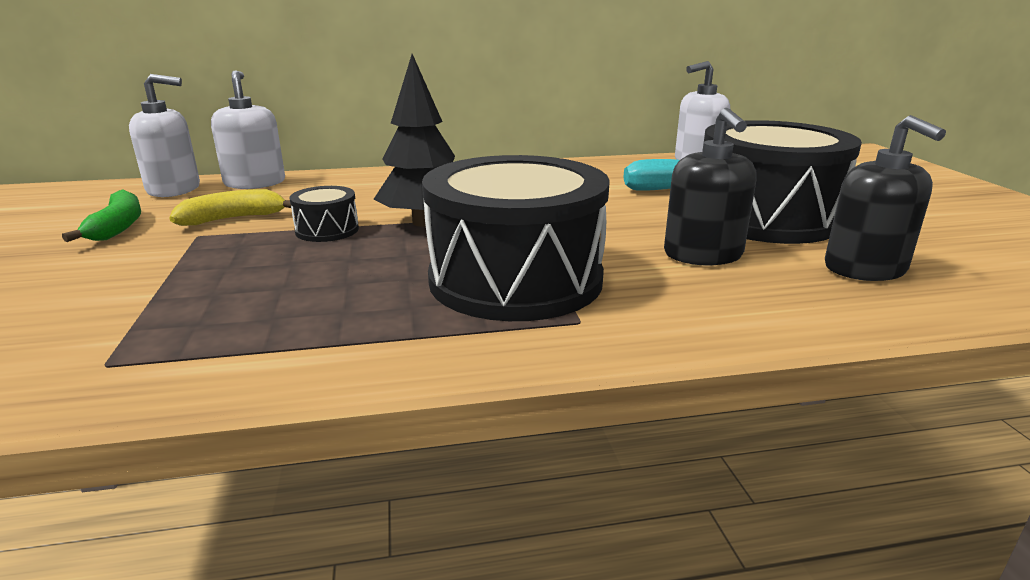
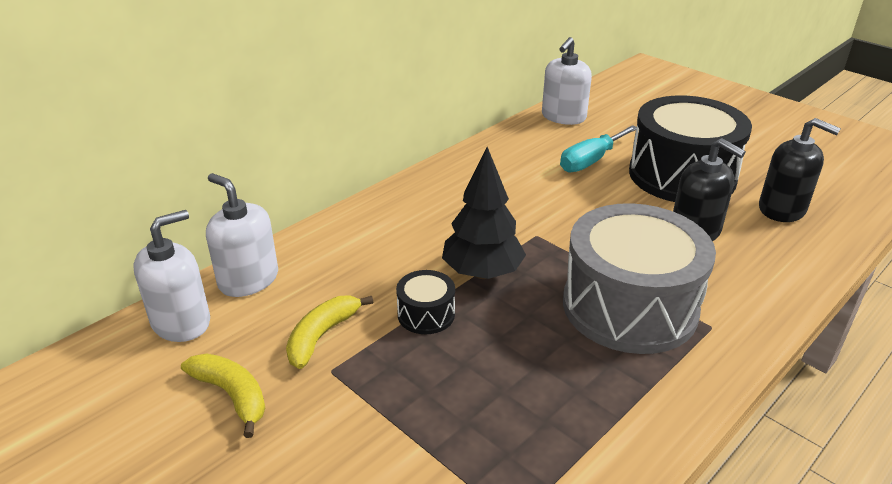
camera: 35 degrees left, 10 degrees up
green banana [62,189,141,242] -> yellow banana [181,353,265,438]
black drum [422,155,610,321] -> grey drum [563,203,716,354]

